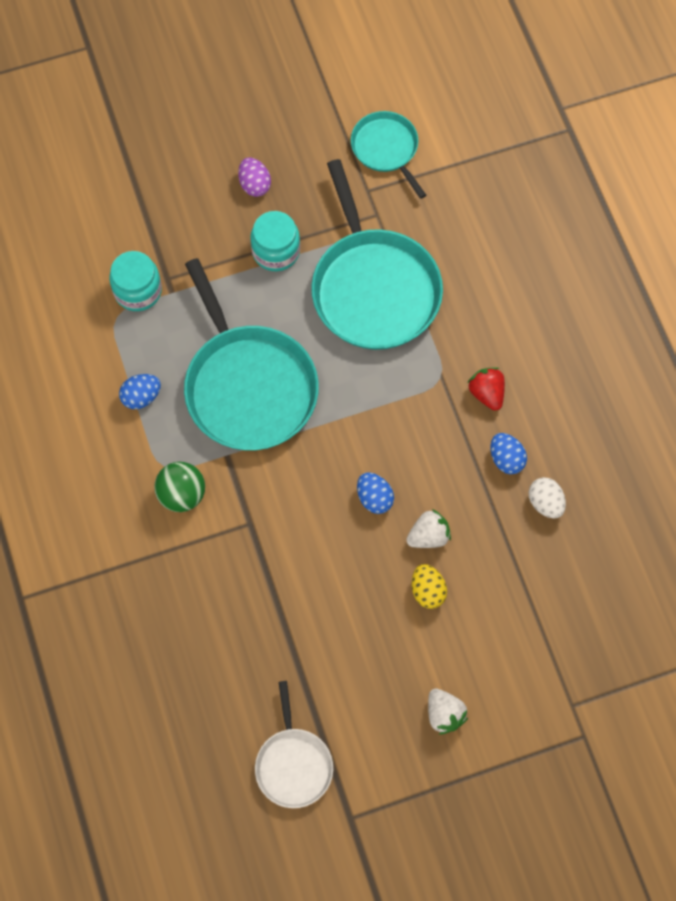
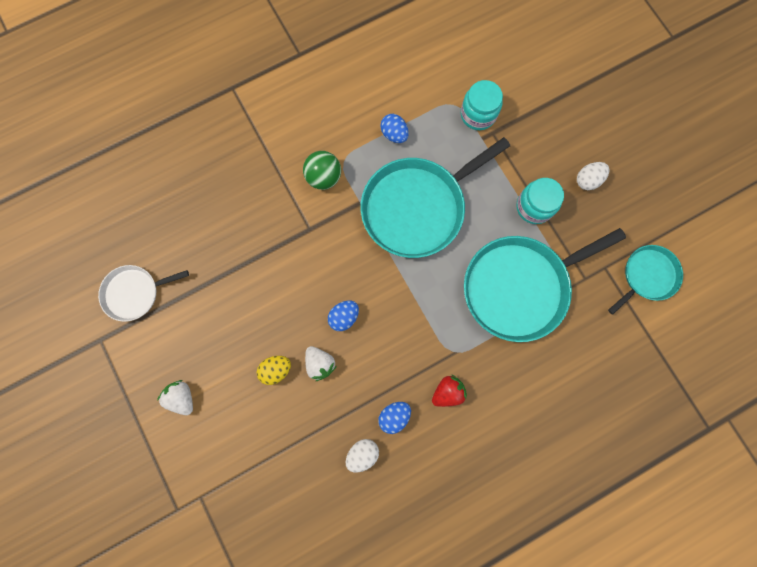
camera: 80 degrees right, 10 degrees up
purple egg [238,158,271,197] -> white egg [577,162,609,190]
white strawberry [428,688,468,735] -> white strawberry turned 90 degrees clockwise [157,380,193,415]

